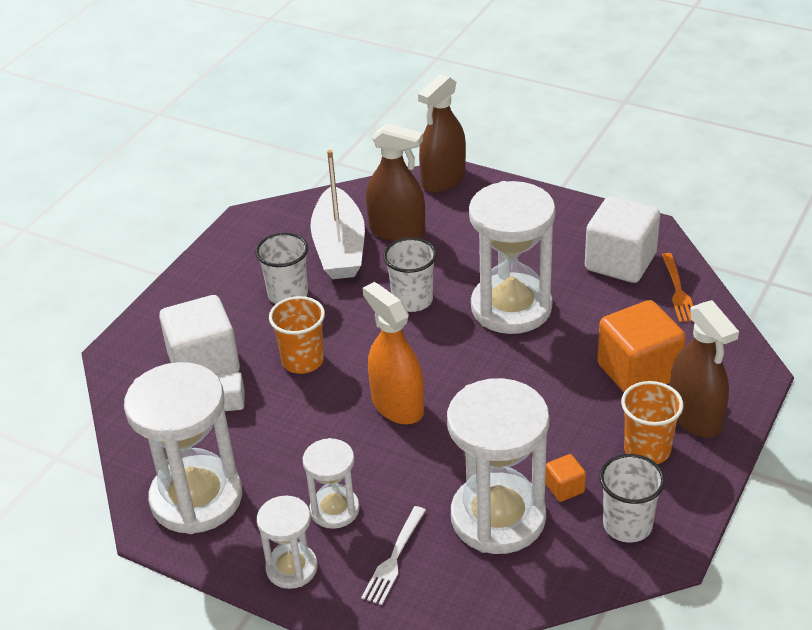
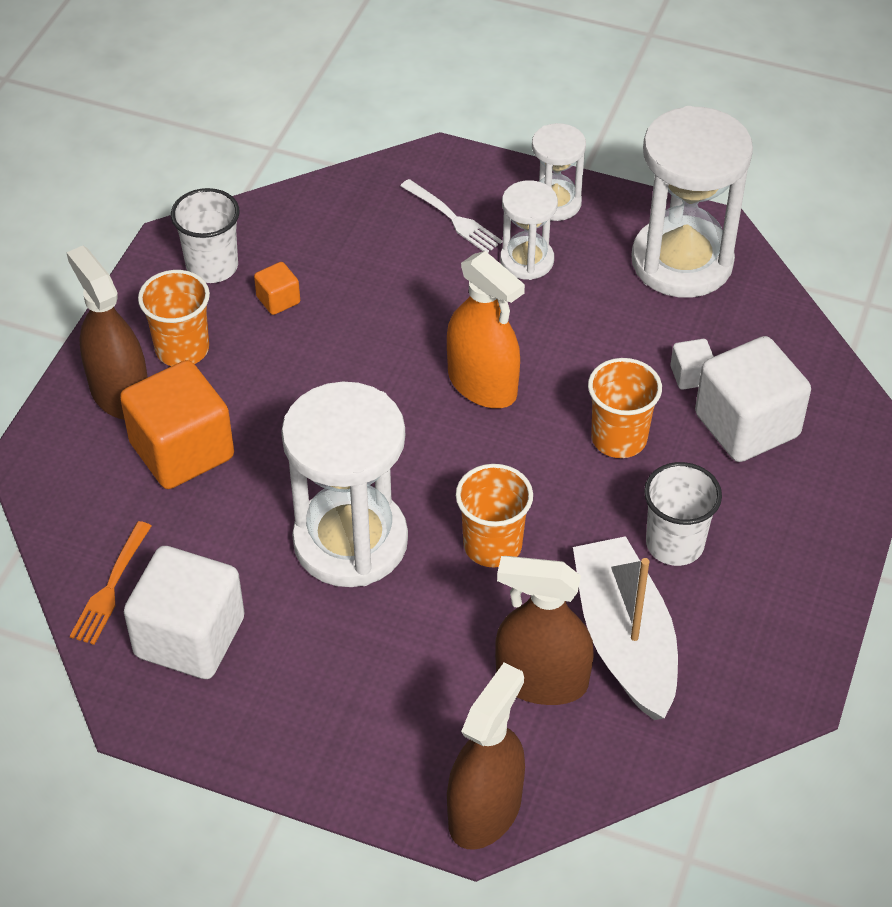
camera: 170 degrees right, 10 degrees up
white fork [361,506,426,605] -> white fork turned 120 degrees clockwise [401,179,503,253]
white cup [383,238,437,312] -> orange cup [456,464,533,567]
white hourglass [447,378,549,554] -> none
orange fork [662,253,693,322] -> orange fork turned 150 degrees counterclockwise [70,521,151,645]

